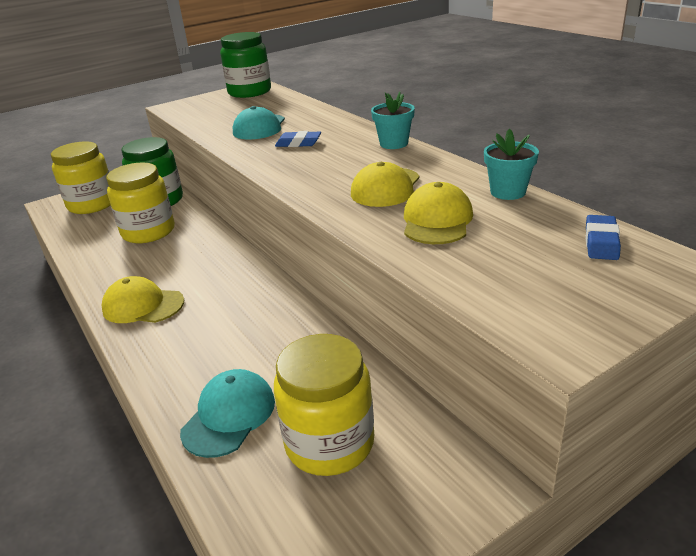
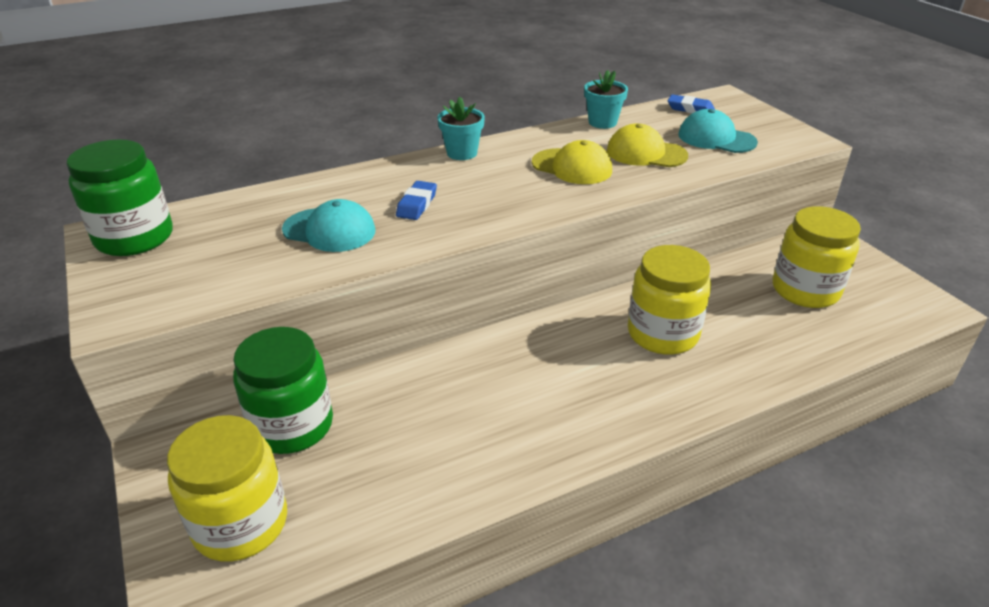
camera: 85 degrees left, 5 degrees up
yellow cap [101,276,184,323] -> none
yellow jar [106,163,175,243] -> yellow jar moved to [628,245,711,355]
turquoise cap [180,369,275,458] -> turquoise cap moved to [678,109,758,153]

